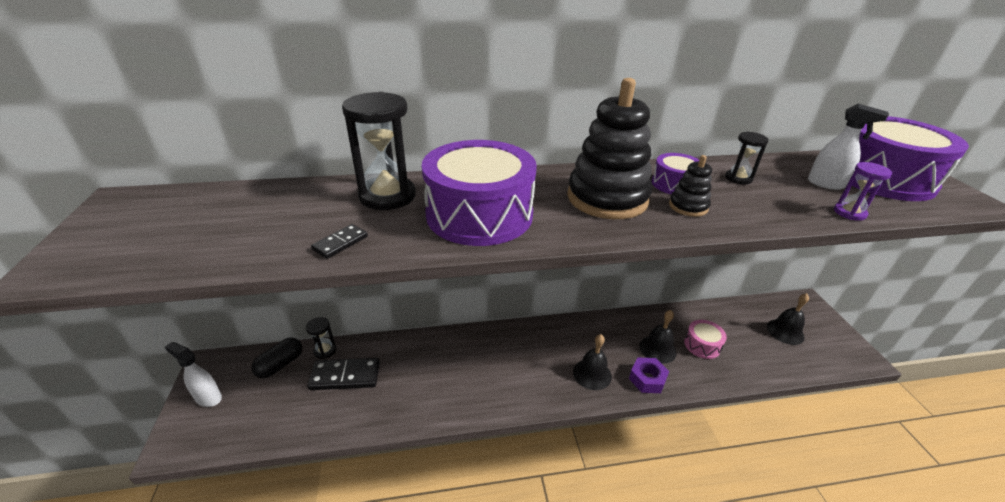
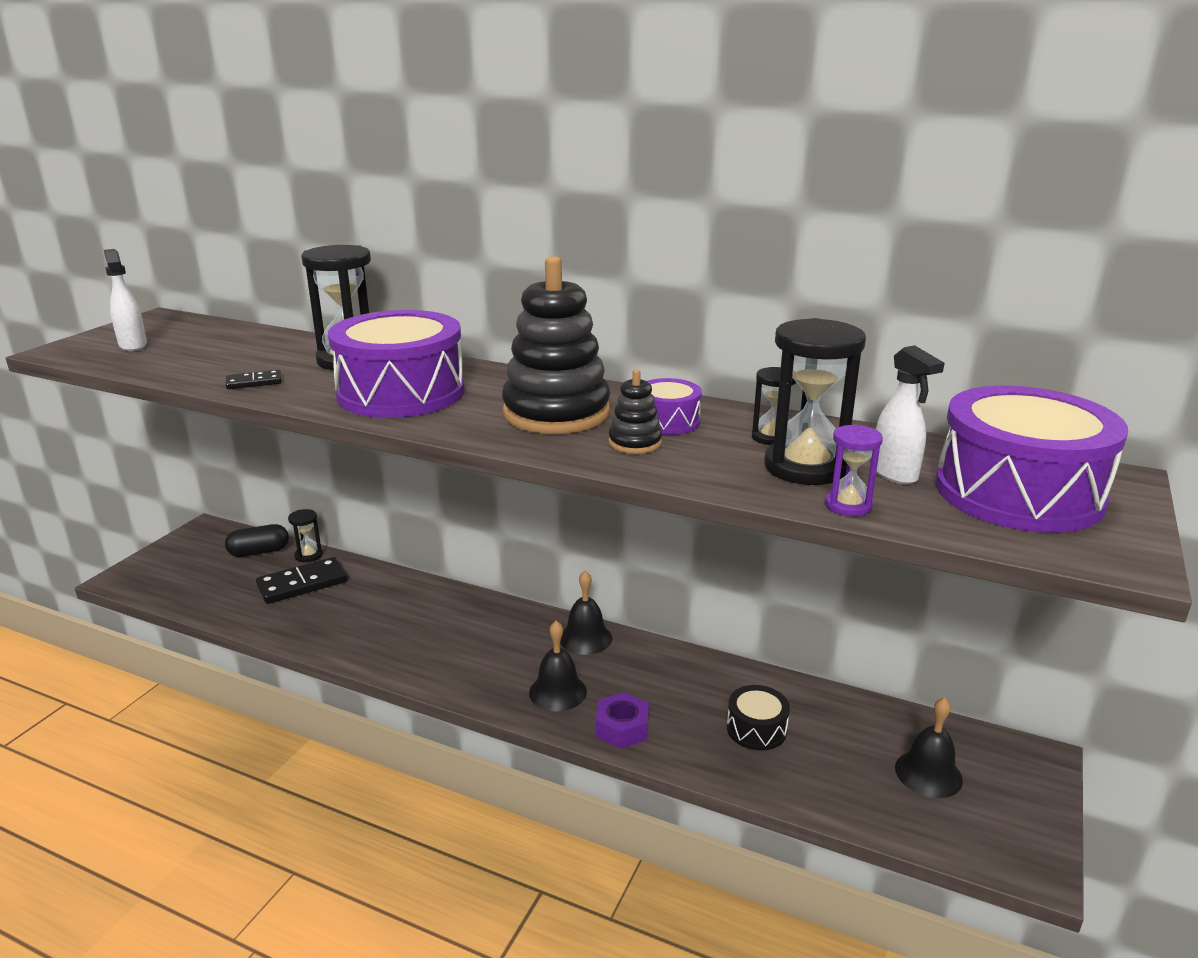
camera: 35 degrees right, 10 degrees down
white spray bottle [165,342,222,407] -> white spray bottle moved to [104,249,147,351]
black domino [307,358,380,390] -> black domino turned 60 degrees counterclockwise [256,557,347,604]
black bell [640,310,677,364] -> black bell moved to [560,571,612,655]
pink drum [684,320,727,359] -> black drum [727,685,790,751]
none -> black hourglass [764,318,866,485]

